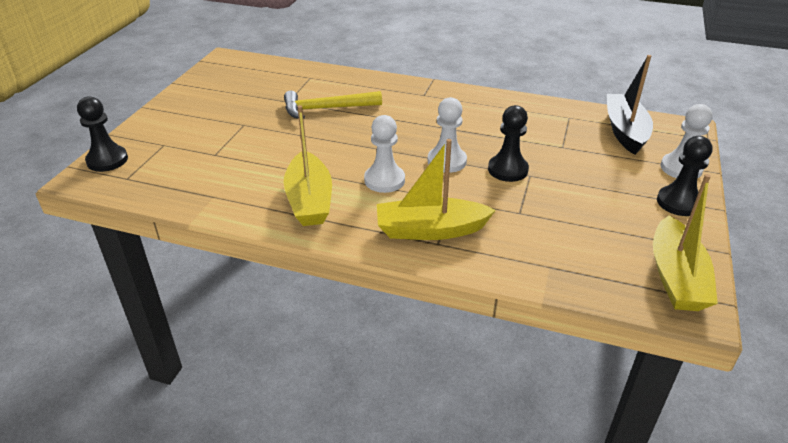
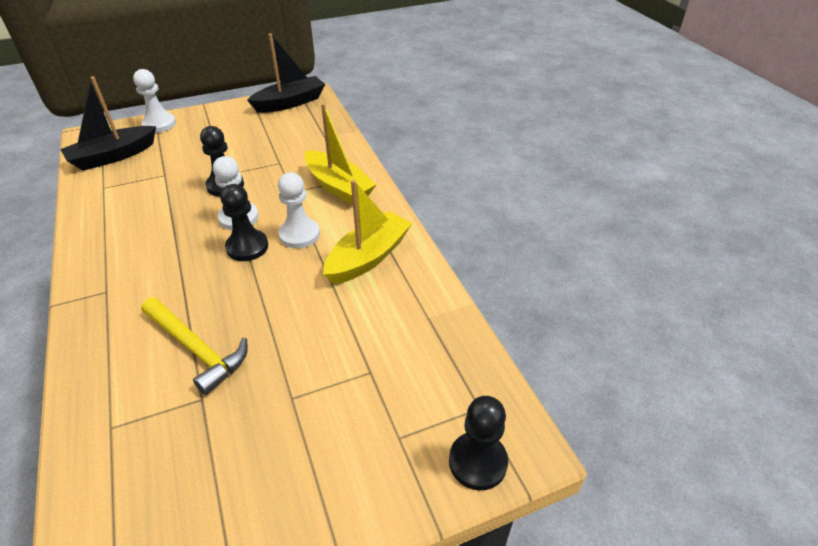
camera: 130 degrees left, 5 degrees up
yellow boat [653,174,718,311] -> black boat [247,33,325,113]
black pawn [657,136,713,216] -> black pawn moved to [220,184,268,261]

